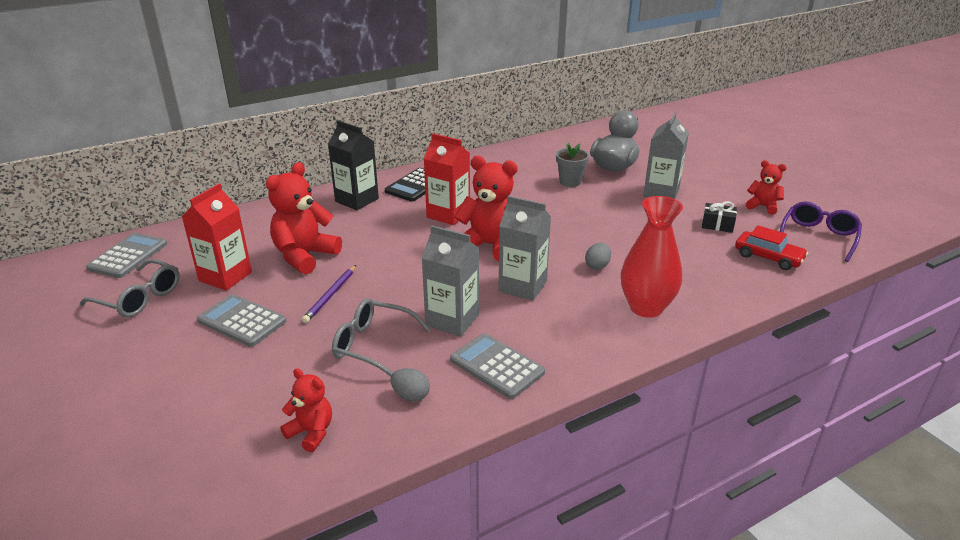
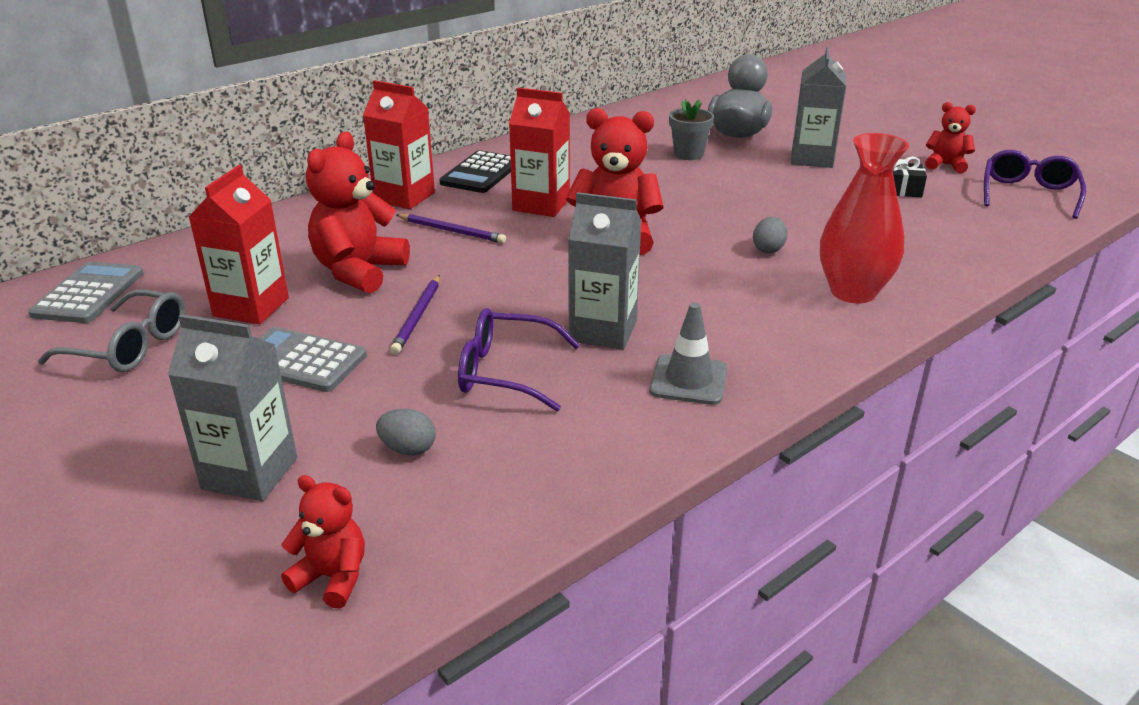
camera: 10 degrees left, 0 degrees up
red teddy bear [280,368,332,452] -> red teddy bear moved to [281,475,365,609]
black carton [328,121,379,210] -> red carton [363,80,435,209]
grey glasses [332,298,431,376] -> purple glasses [458,308,580,411]
grey egg [391,368,430,401] -> grey egg moved to [376,409,436,456]
grey calculator [450,333,545,399] -> grey traffic cone [649,303,727,405]
grey carton [498,196,551,301] -> grey carton moved to [168,314,297,501]
red car [735,225,808,270] -> none
none -> purple pencil [397,214,506,243]

